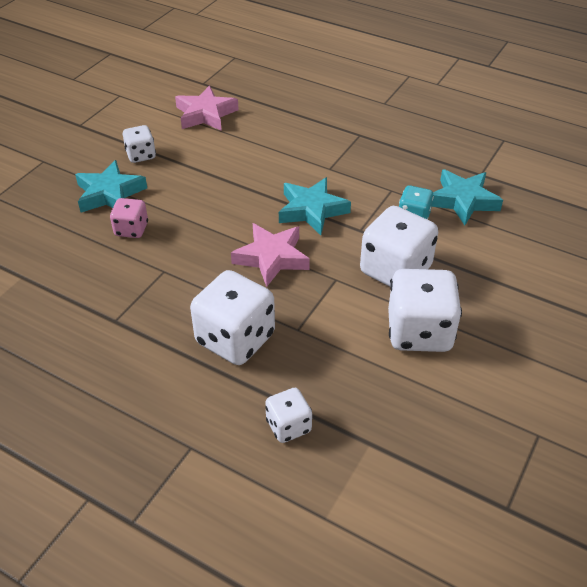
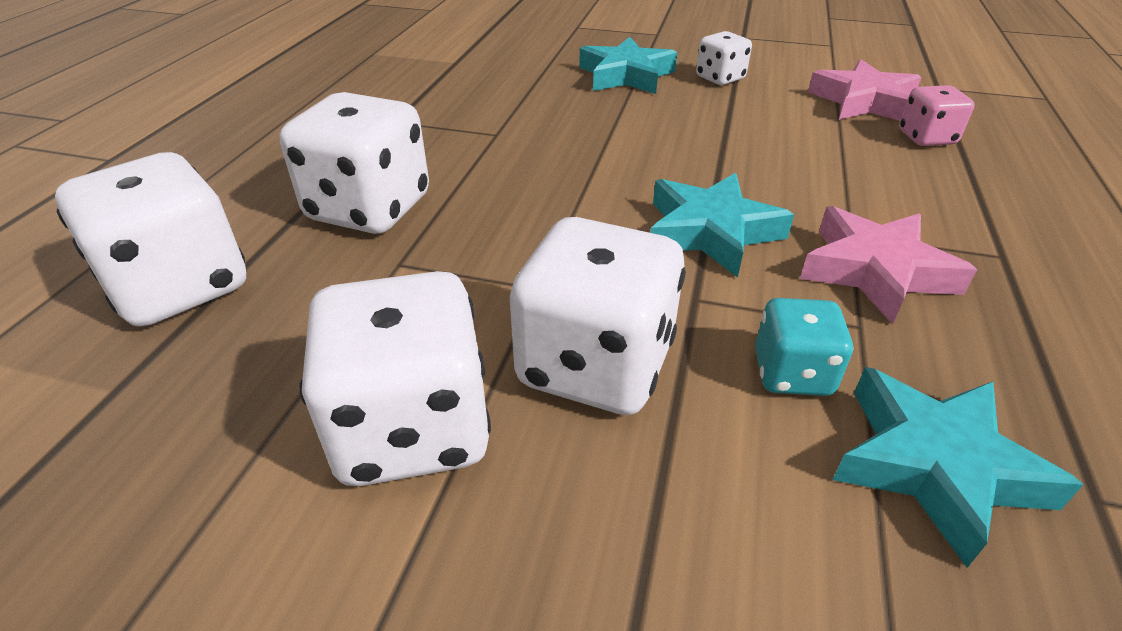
camera: 75 degrees right, 5 degrees down
pink dice [110,198,148,238] -> pink dice moved to [899,85,975,146]
pink star [231,223,310,287] -> pink star moved to [800,206,977,324]
white dice [265,388,312,443] -> white dice [55,152,246,327], size x1.85

